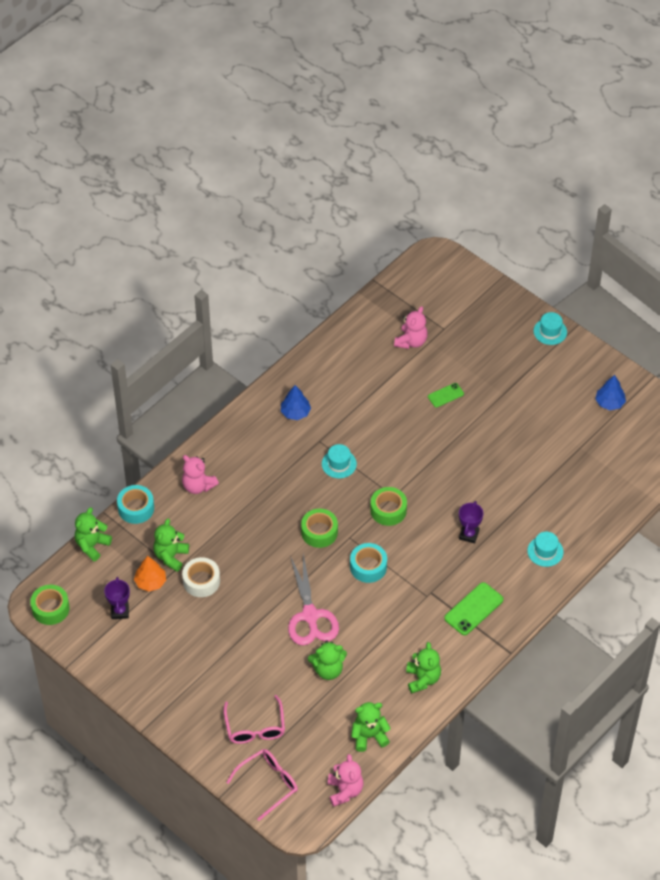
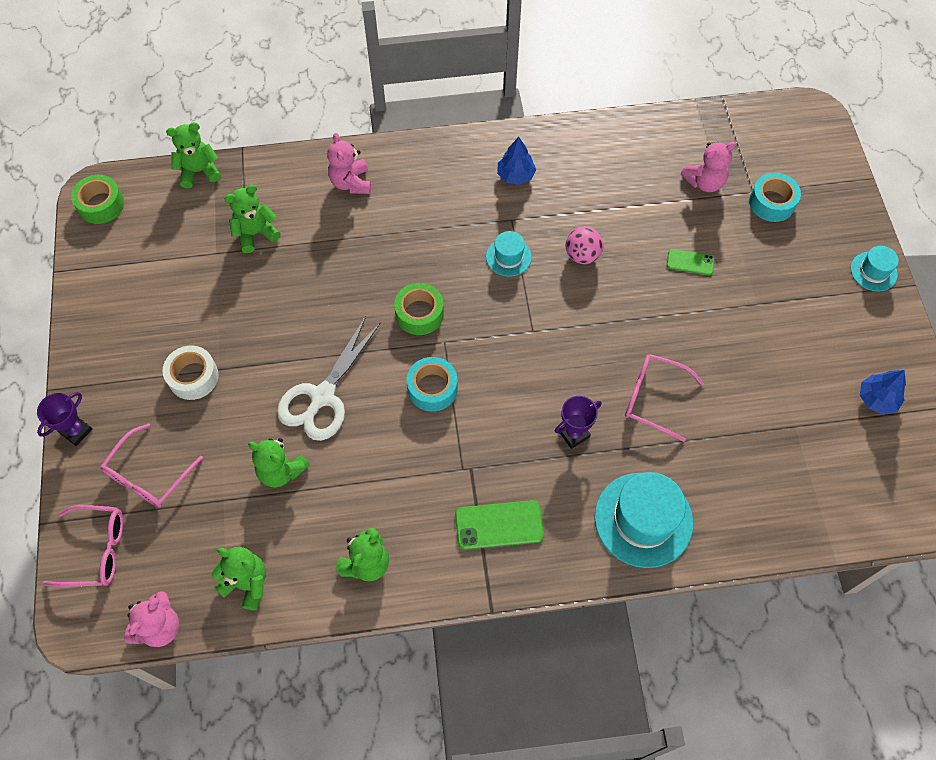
camera: 40 degrees right, 10 degrees up
purple trophy [104,577,130,619] -> purple trophy moved to [37,392,93,446]
turquoise tape [117,485,154,524] -> turquoise tape moved to [749,173,801,222]
orange tree [134,556,166,592] -> none
white tape [182,557,220,597] -> white tape moved to [163,345,219,400]
pink scissors [288,554,339,646] -> white scissors [277,316,381,441]
green tape [370,487,407,526] -> none
turquoise hat [527,532,564,567] -> turquoise hat [594,472,693,568], size x1.89
none -> pink ball [566,226,604,264]
none -> pink glasses [625,354,704,442]

